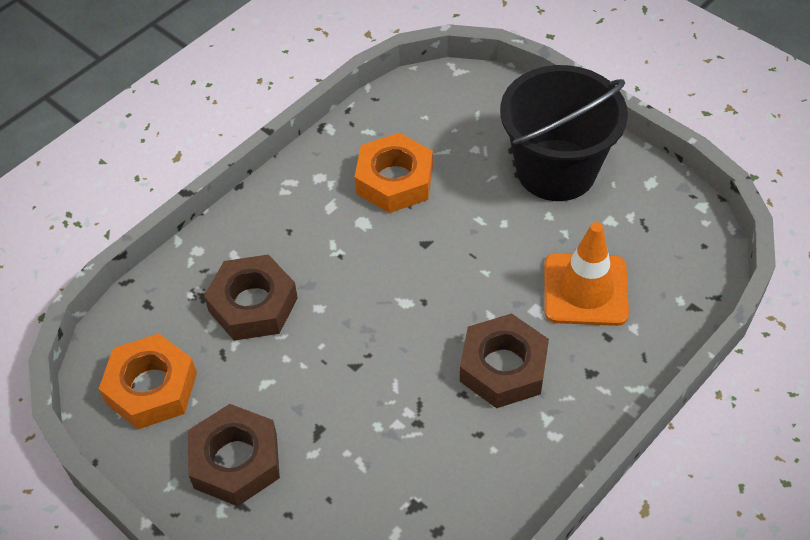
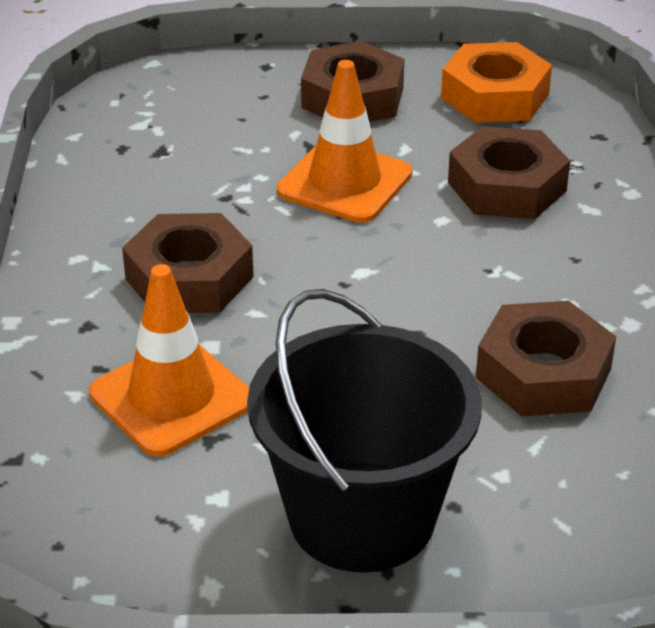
camera: 135 degrees right, 15 degrees down
orange nut [355,132,433,213] -> brown nut [476,301,616,416]
none -> orange traffic cone [277,60,412,223]

